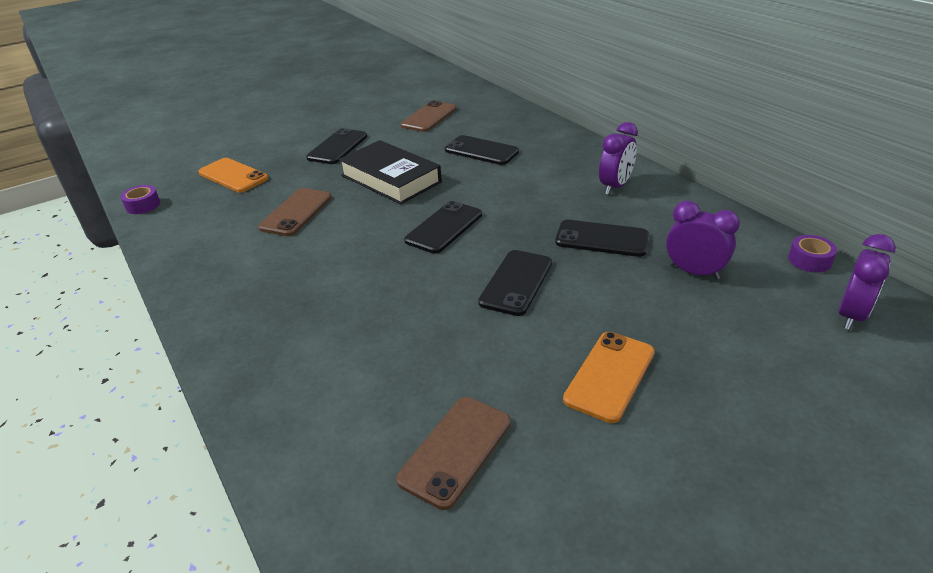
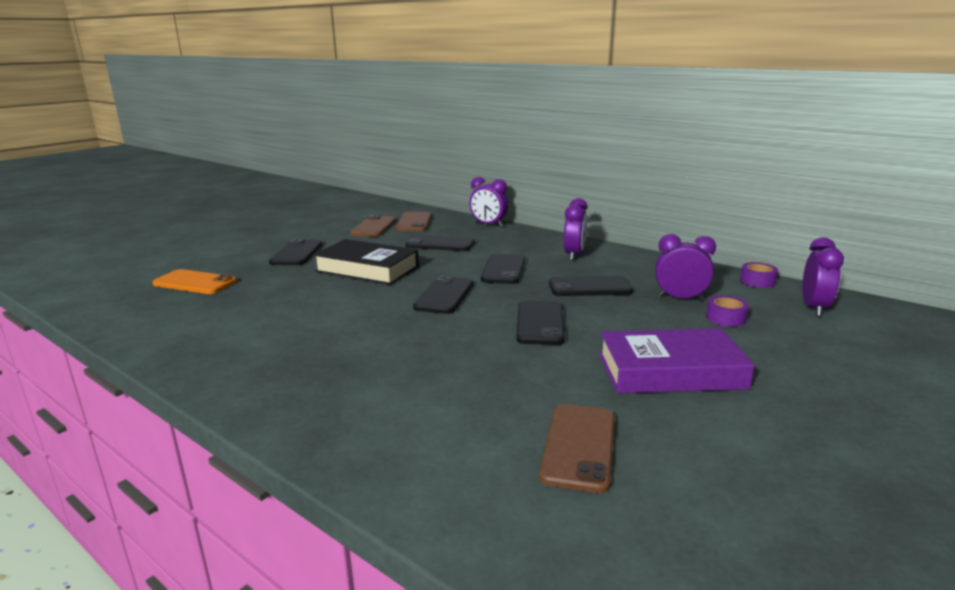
camera: 20 degrees left, 15 degrees down
purple tape [121,185,160,214] -> purple tape moved to [706,296,749,327]
brown phone [258,188,332,236] -> brown phone moved to [396,212,432,231]
orange phone [563,332,655,423] -> purple book [599,328,755,393]
none -> purple clock [469,177,509,227]
none -> black phone [481,253,525,284]

